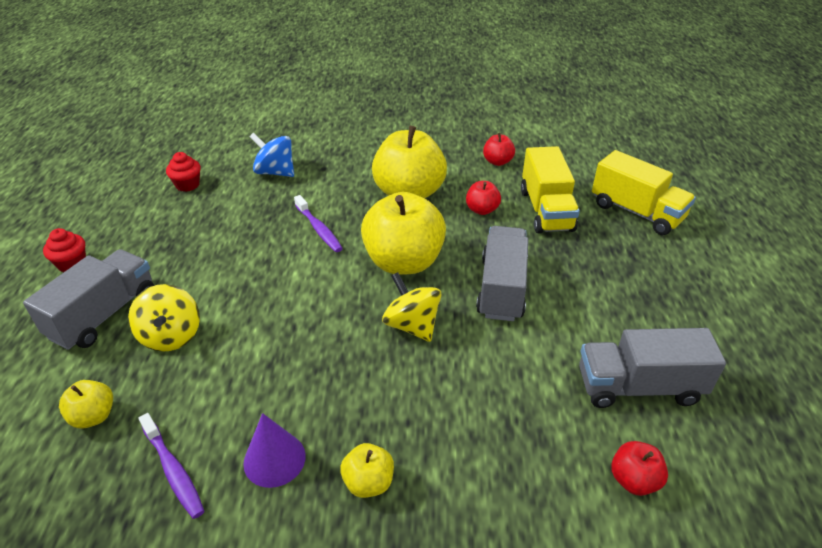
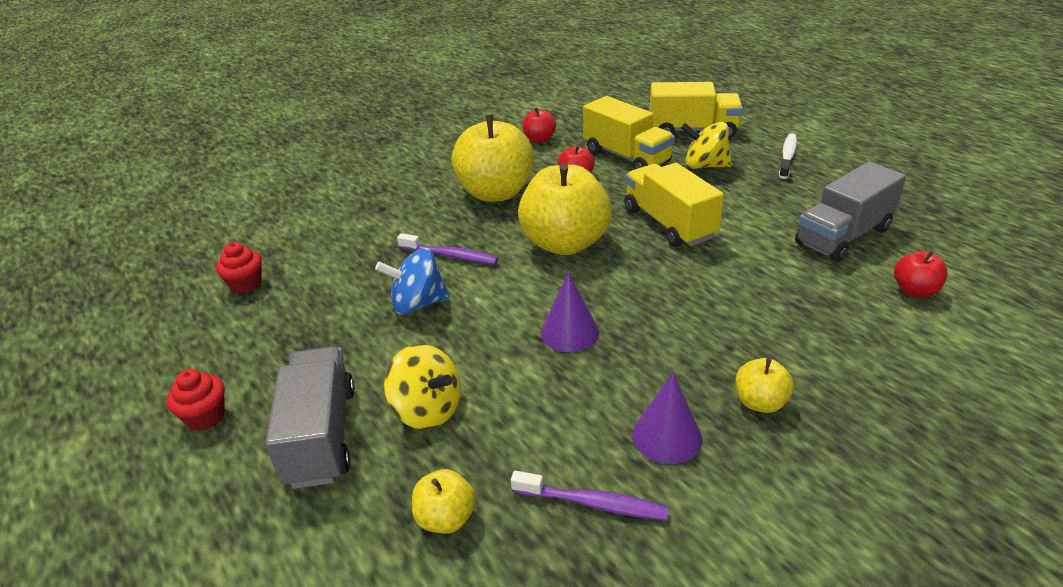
camera: 35 degrees left, 5 degrees down
blue spinning top [250,133,294,177] -> blue spinning top moved to [375,248,450,315]
yellow spinning top [382,272,442,342] -> yellow spinning top moved to [681,122,732,169]
grey truck [476,226,528,321] -> yellow truck [624,163,724,247]
none -> purple cone [541,272,599,352]
none -> white toothbrush [779,133,797,179]

